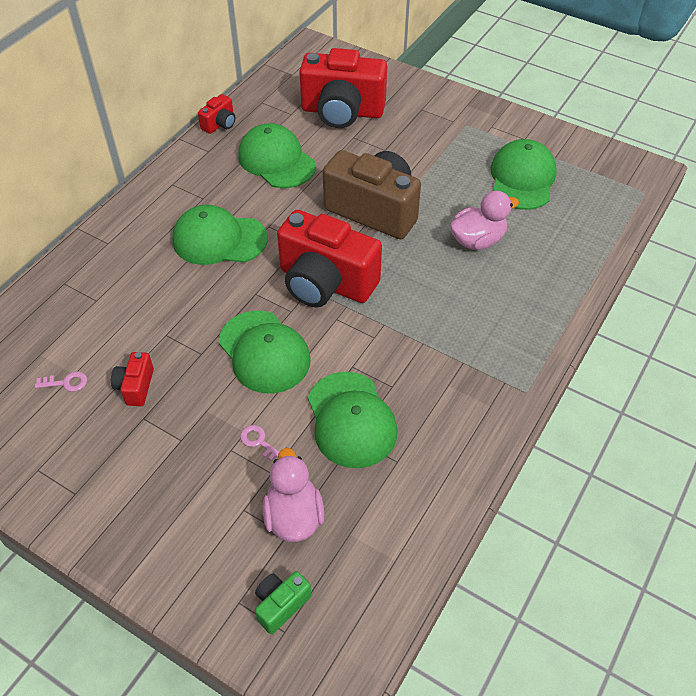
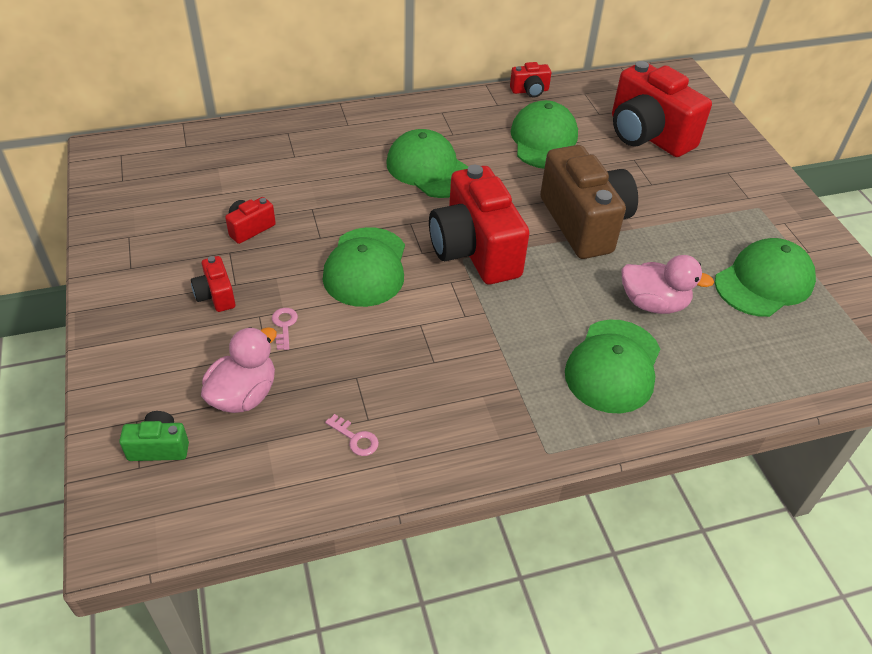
camera: 40 degrees right, 5 degrees down
pink key [35,371,87,392] -> pink key moved to [325,414,379,456]
green cap [308,372,397,468] -> green cap moved to [565,319,660,413]
none -> red camera [191,256,235,312]

